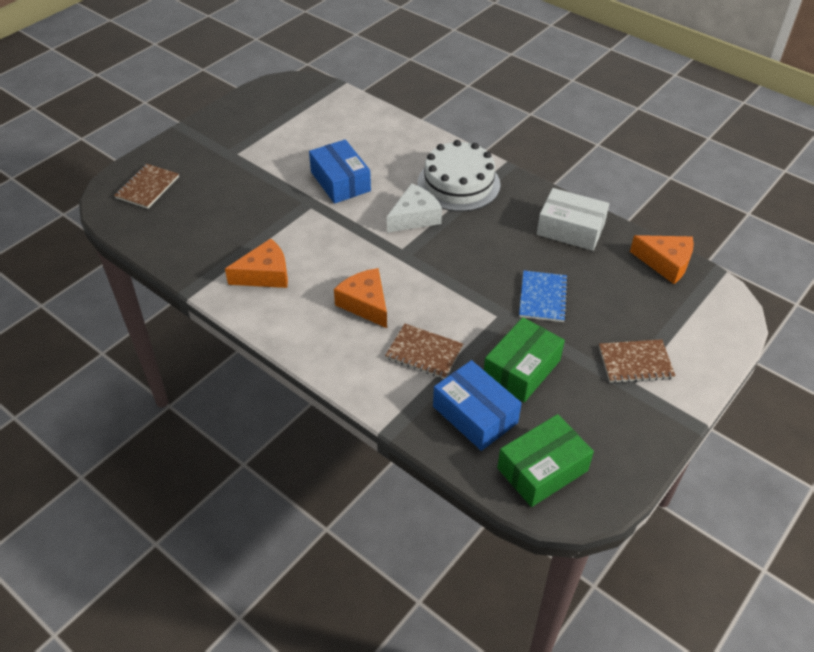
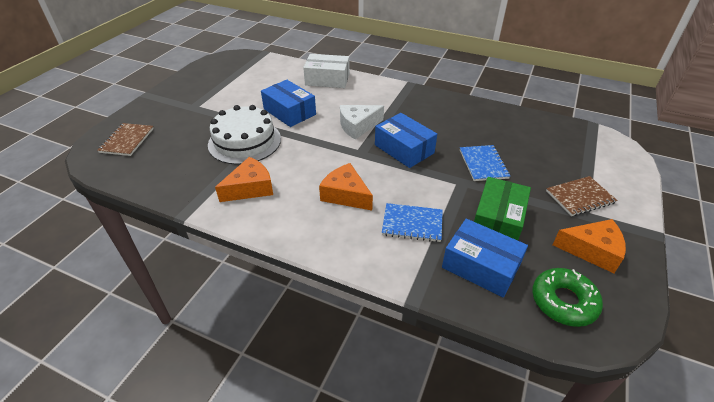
camera: 15 degrees left, 5 degrees down
brown notebook [385,324,463,379] -> blue notebook [382,203,443,242]
white cheese [387,183,442,233] -> white cheese turned 150 degrees counterclockwise [340,105,384,140]
white cake [418,140,501,211] -> white cake moved to [208,105,281,165]
green box [497,414,594,507] -> green donut [532,268,603,327]
white box [537,188,609,251] -> white box moved to [303,54,350,88]
orange cheese [630,235,694,284] -> orange cheese moved to [553,219,626,273]
none -> blue box [375,113,437,168]

